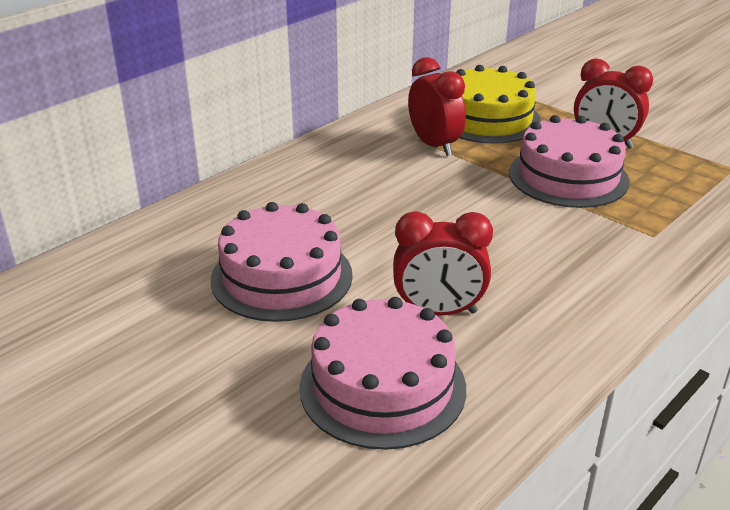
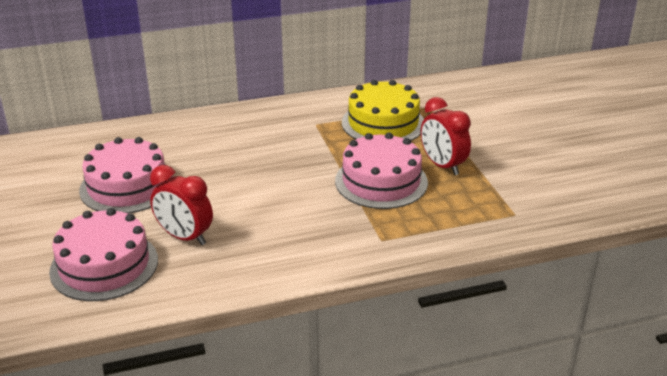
camera: 30 degrees right, 0 degrees up
red clock [408,57,466,156] -> none

